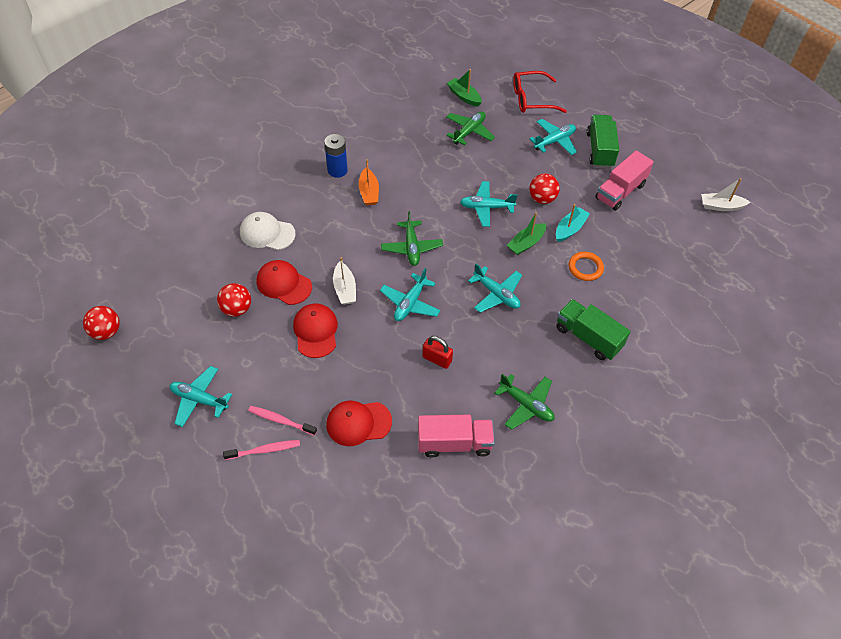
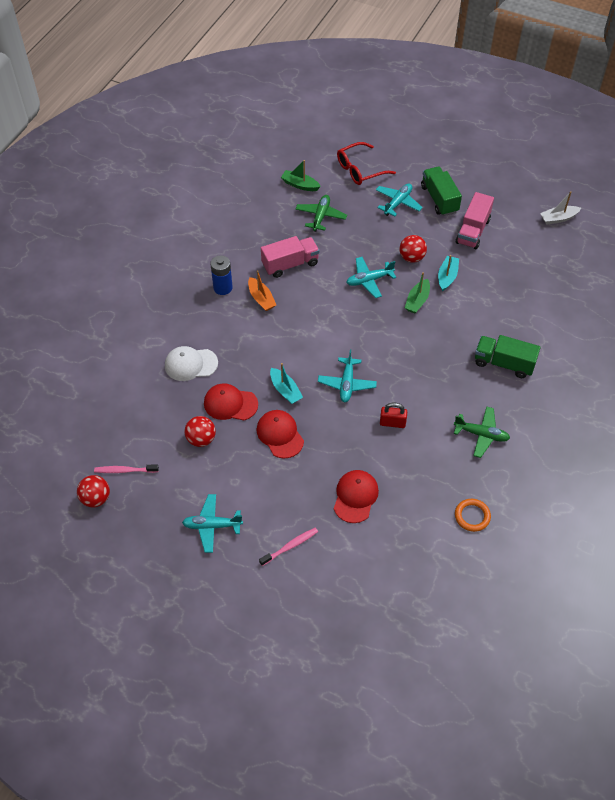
camera: 20 degrees left, 0 degrees up
pink toothbrush [248,406,317,435] -> pink toothbrush moved to [94,465,159,473]
red cap [326,401,392,446] -> red cap turned 135 degrees clockwise [334,470,379,523]
white boat [333,257,356,305] -> turquoise boat [270,363,303,404]
green plane [381,211,443,266] -> none
pink truck [418,415,495,458] -> pink truck moved to [261,236,319,278]
turquoise plane [468,263,522,313] -> none
orange ring [569,252,604,281] -> orange ring moved to [455,499,491,532]

